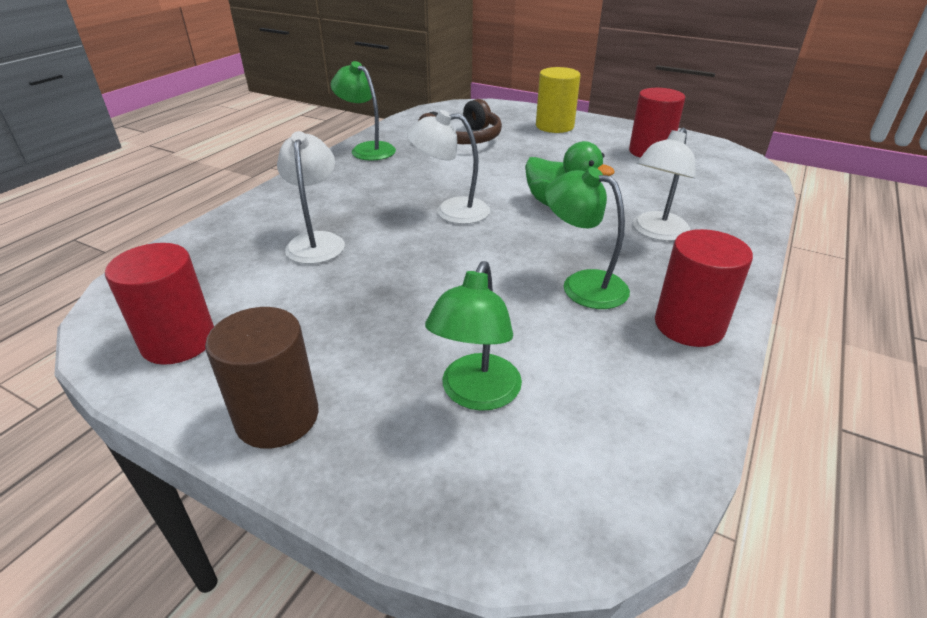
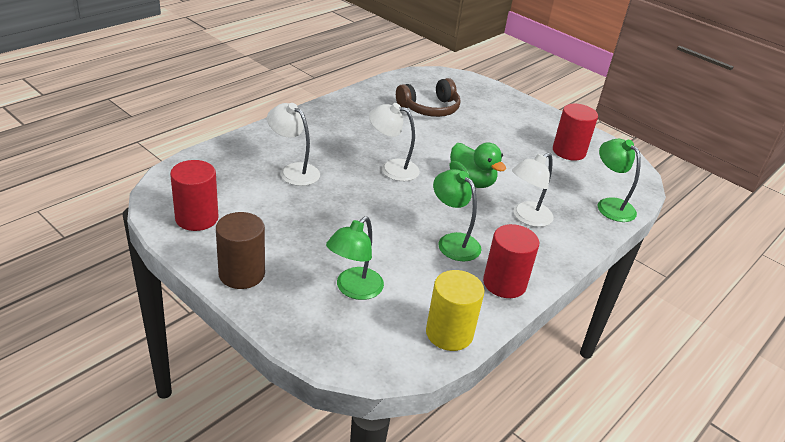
camera: 10 degrees right, 0 degrees up
white lamp [277,131,345,264] -> white lamp turned 60 degrees counterclockwise [267,103,320,186]
green lamp [331,61,396,161] -> green lamp moved to [598,139,641,222]
yellow cylinder [536,67,581,133] -> yellow cylinder moved to [426,270,484,351]

